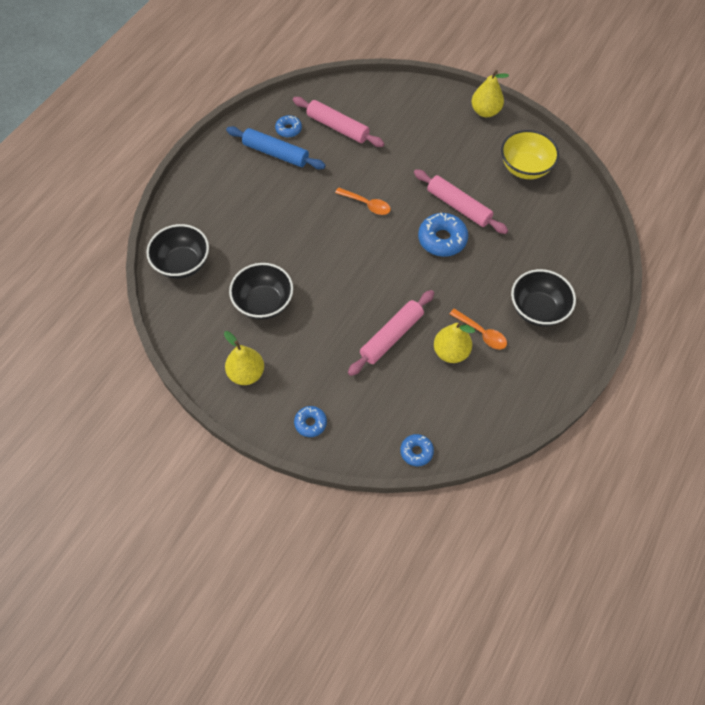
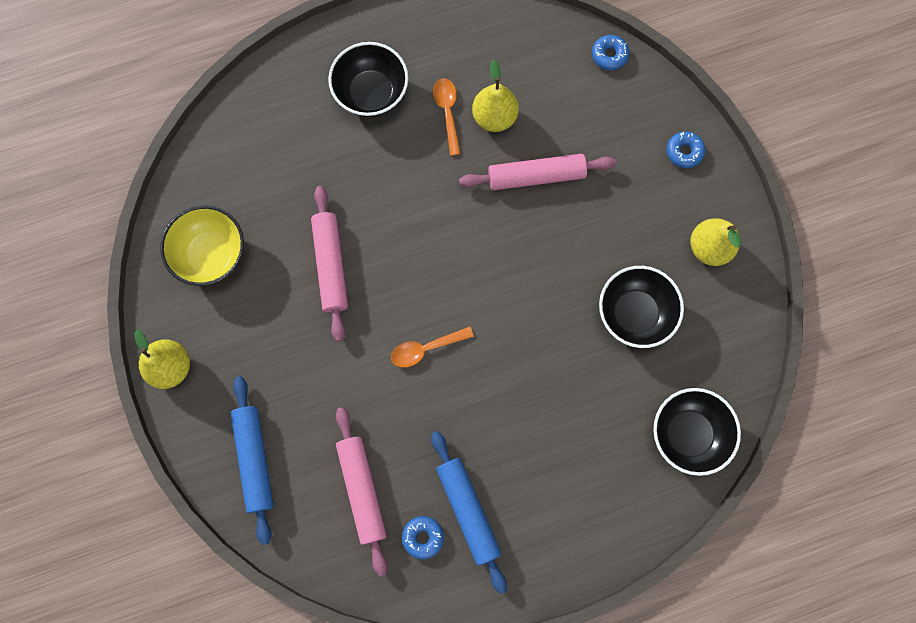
camera: 140 degrees left, 15 degrees up
orange spoon [335,187,391,215] -> orange spoon turned 90 degrees counterclockwise [391,327,474,367]
blue donut [418,213,468,257] -> none
none -> blue rolling pin [231,376,274,545]

